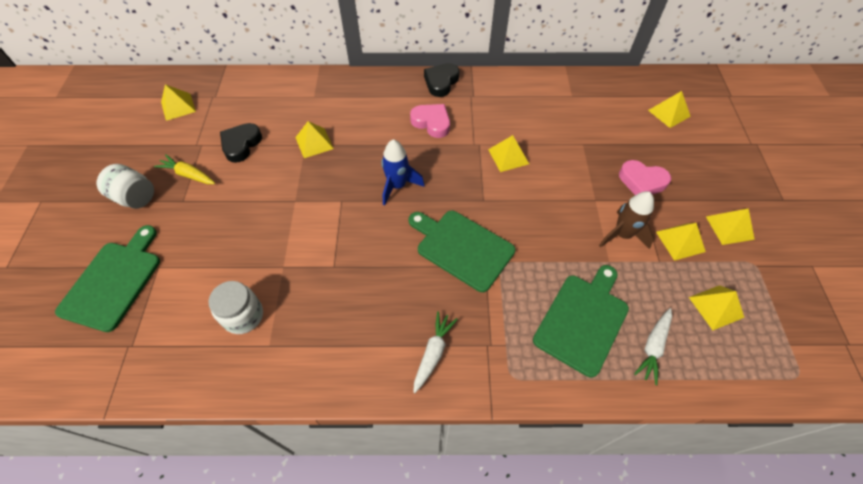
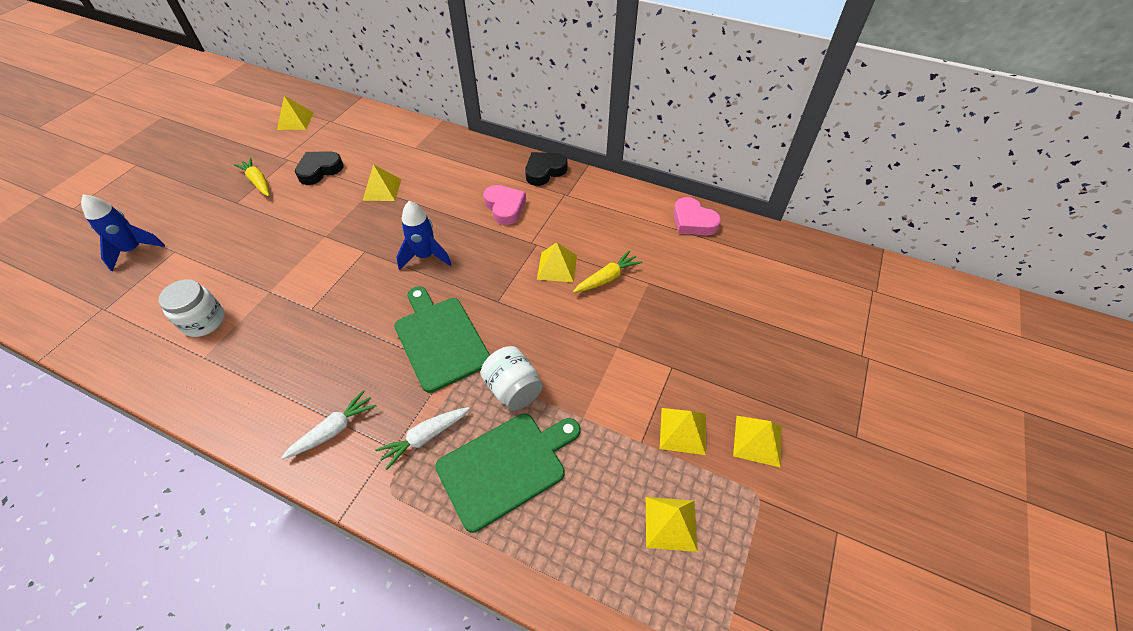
camera: 25 degrees right, 5 degrees down
green cutting board [55,225,160,332] -> blue rocket [81,194,165,271]
white jar [97,164,154,209] -> white jar moved to [481,346,543,411]
brown rocket [599,191,654,249] -> none
pink heart [619,160,671,195] -> pink heart moved to [674,197,721,235]
white carrot [634,308,672,385] -> white carrot moved to [375,407,470,470]
yellow pyramid [648,91,691,128] -> none
none -> yellow carrot [573,250,642,293]

